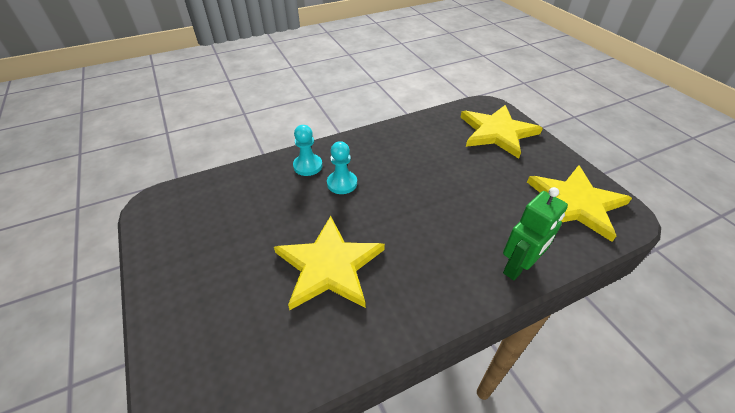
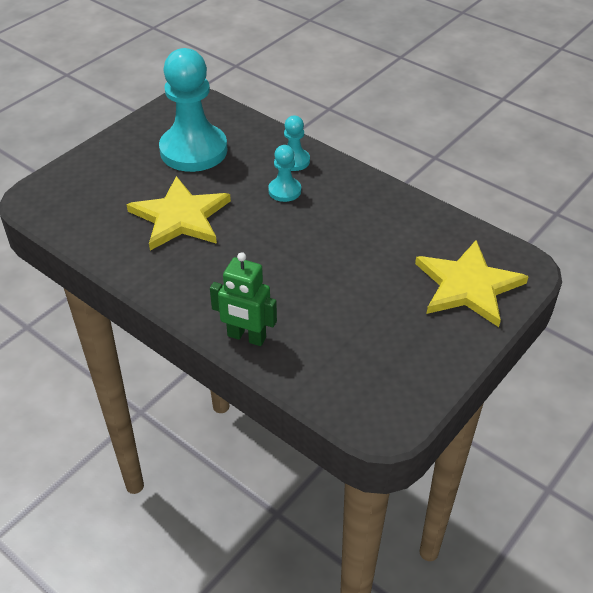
camera: 65 degrees right, 0 degrees up
yellow star [527,165,632,242] -> none
none -> turquoise pawn [159,48,227,172]

